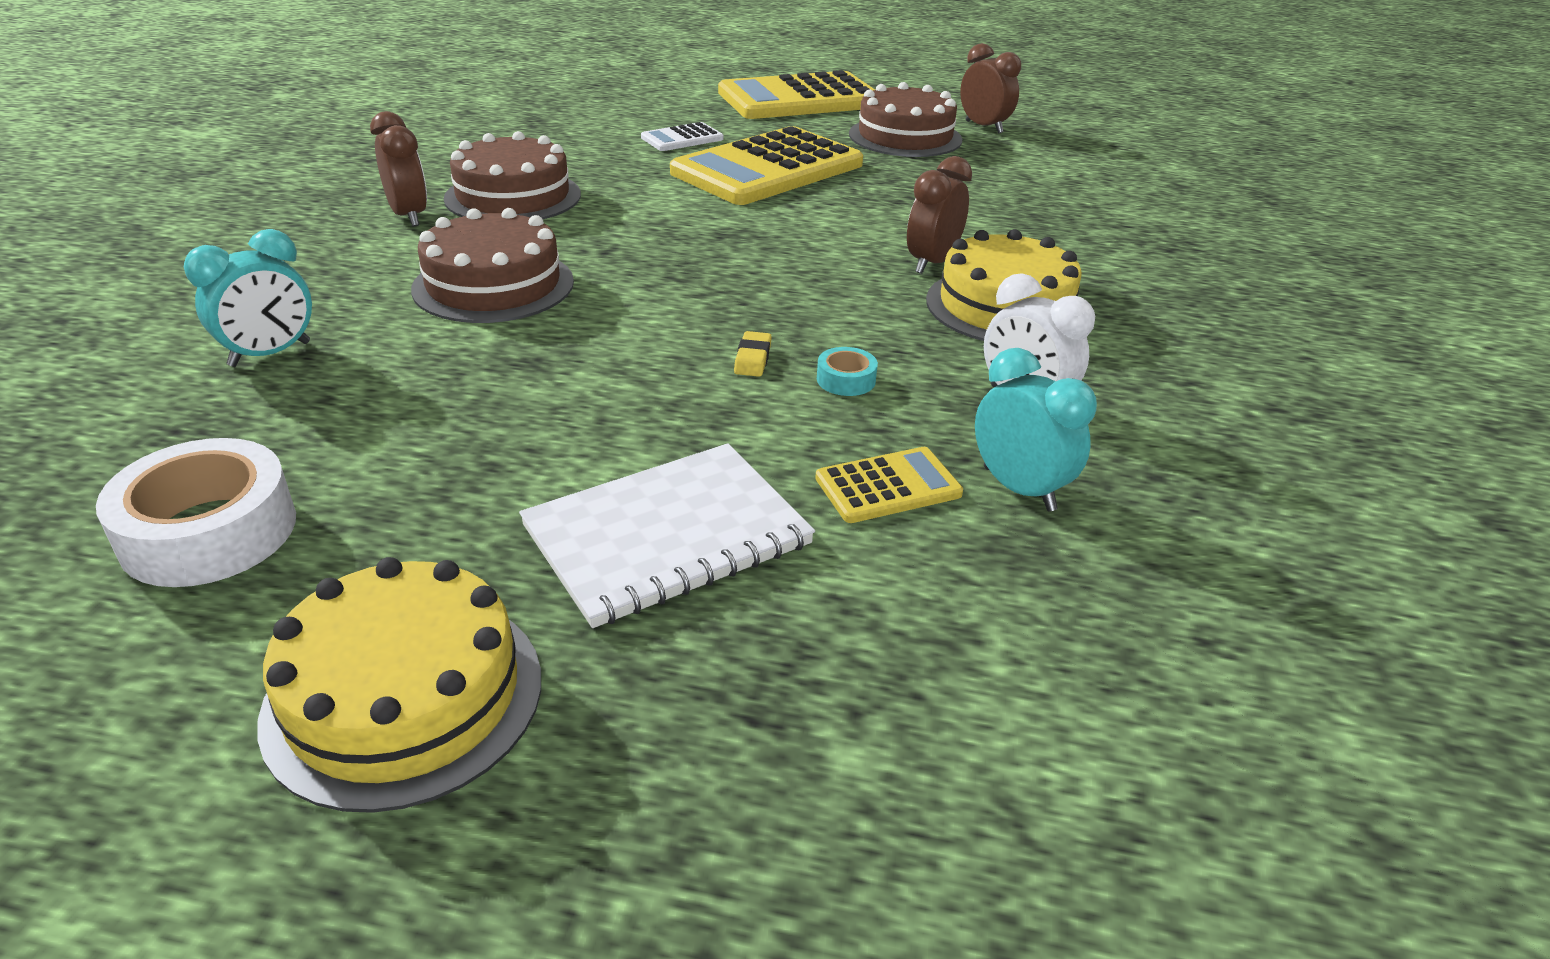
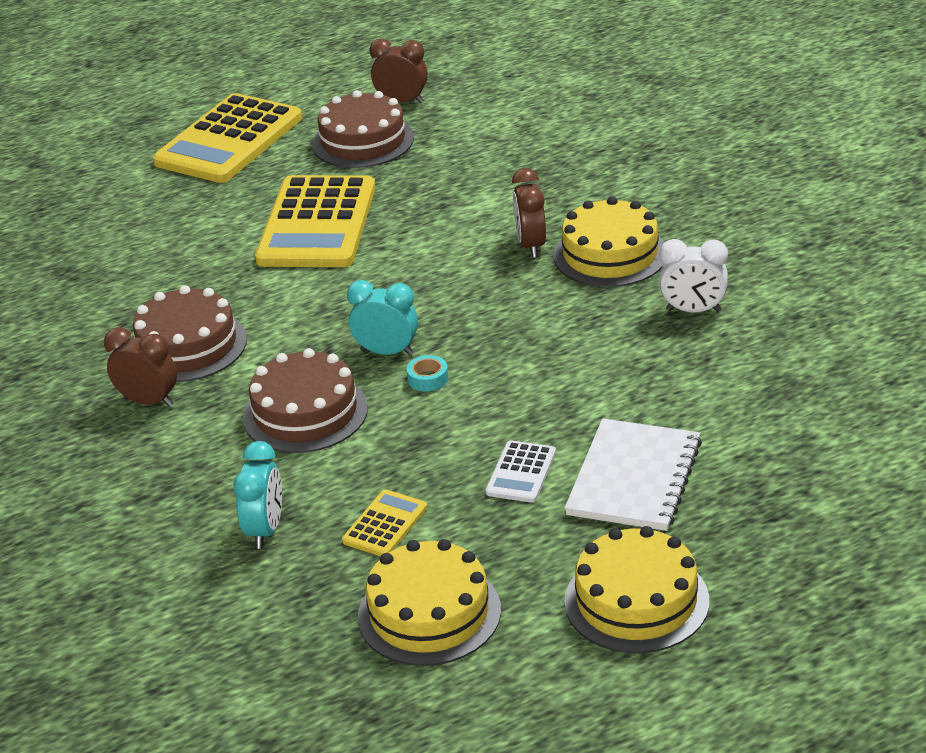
camera: 35 degrees left, 0 degrees up
white tape [96,438,296,587] -> yellow cake [358,539,501,666]
white calculator [641,122,724,151] -> white calculator moved to [486,440,556,503]
yellow eraser [734,331,772,377] -> none
yellow calculator [815,447,963,523] -> yellow calculator moved to [342,489,428,556]
turquoise tape [817,347,878,396] -> turquoise tape moved to [407,355,448,392]
turquoise clock [975,348,1097,511] -> turquoise clock moved to [347,280,418,356]

